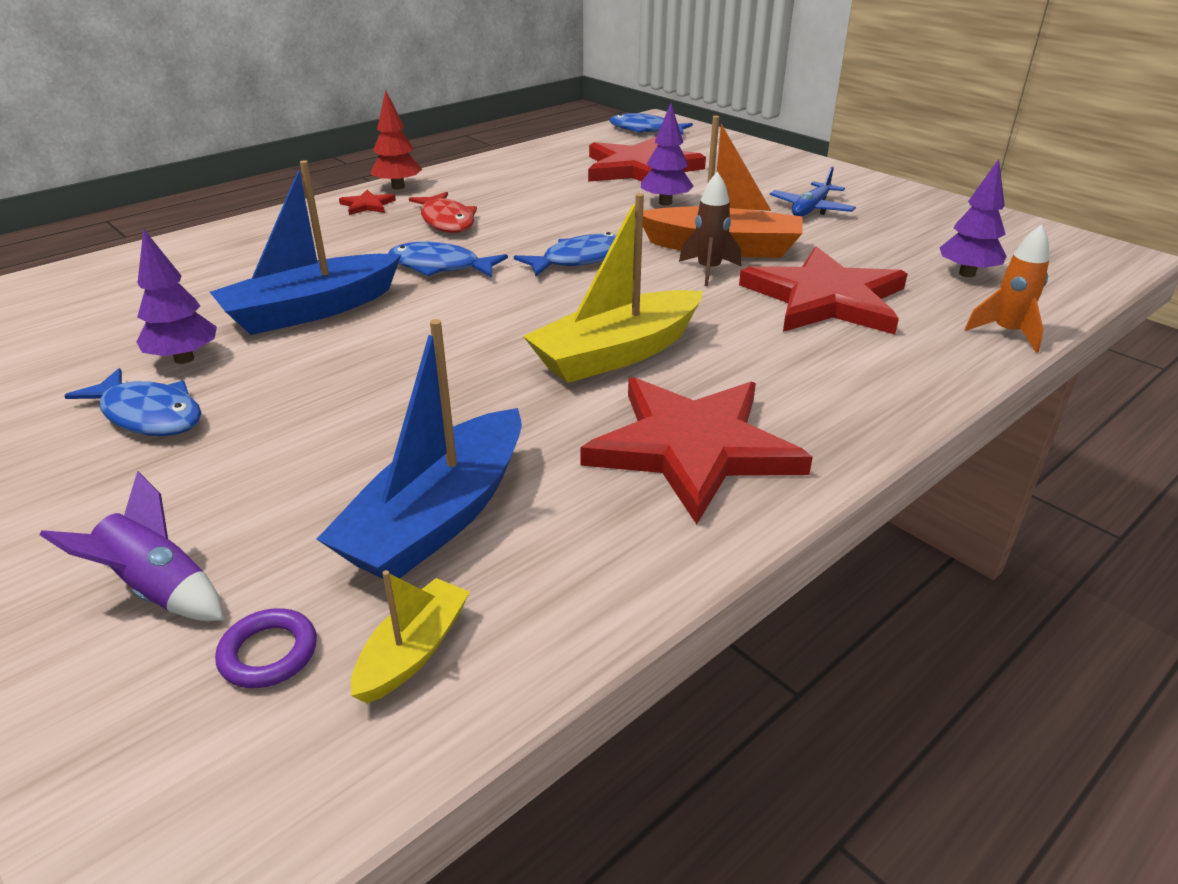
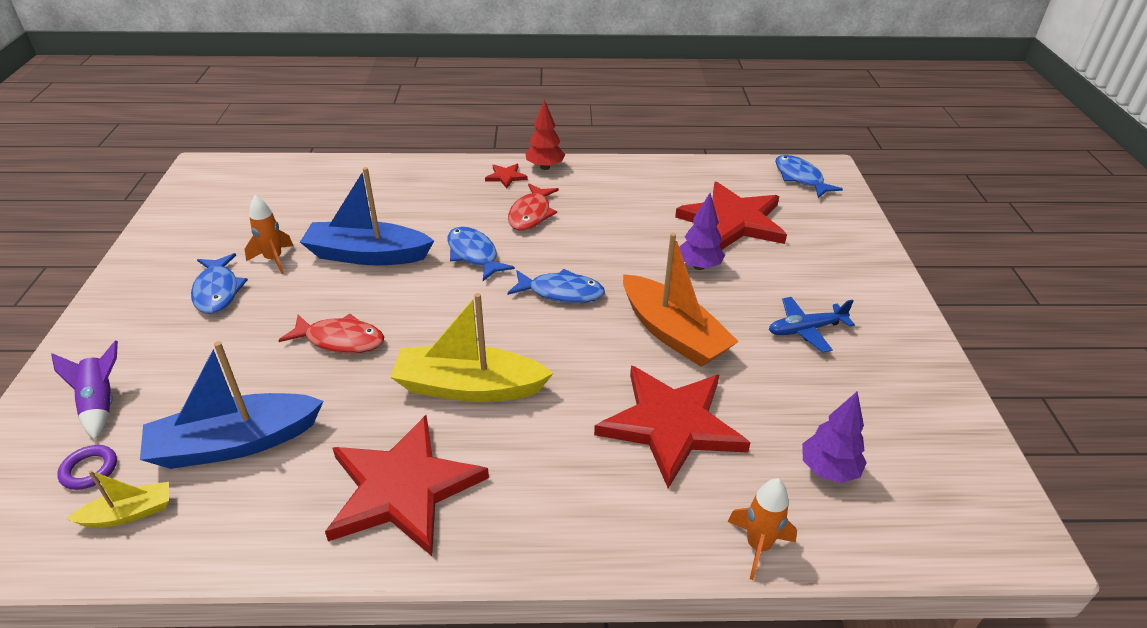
camera: 40 degrees right, 5 degrees up
purple tree [136,228,217,364] -> orange rocket [245,195,293,274]
brown rocket [679,171,741,286] -> none
none -> red fish [278,313,384,354]

